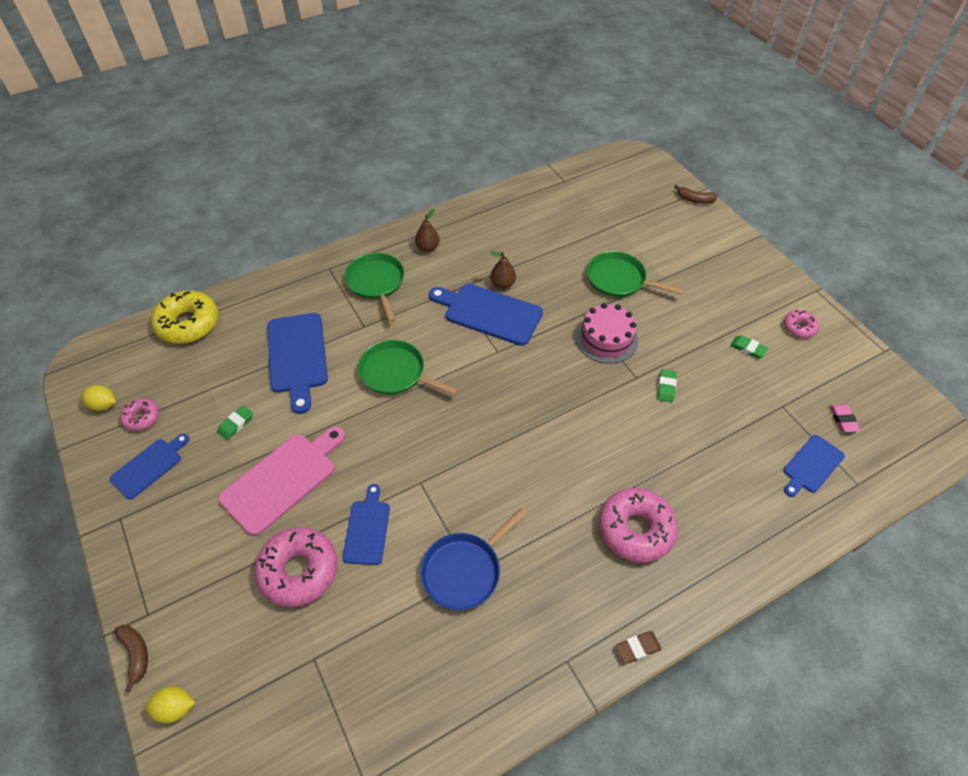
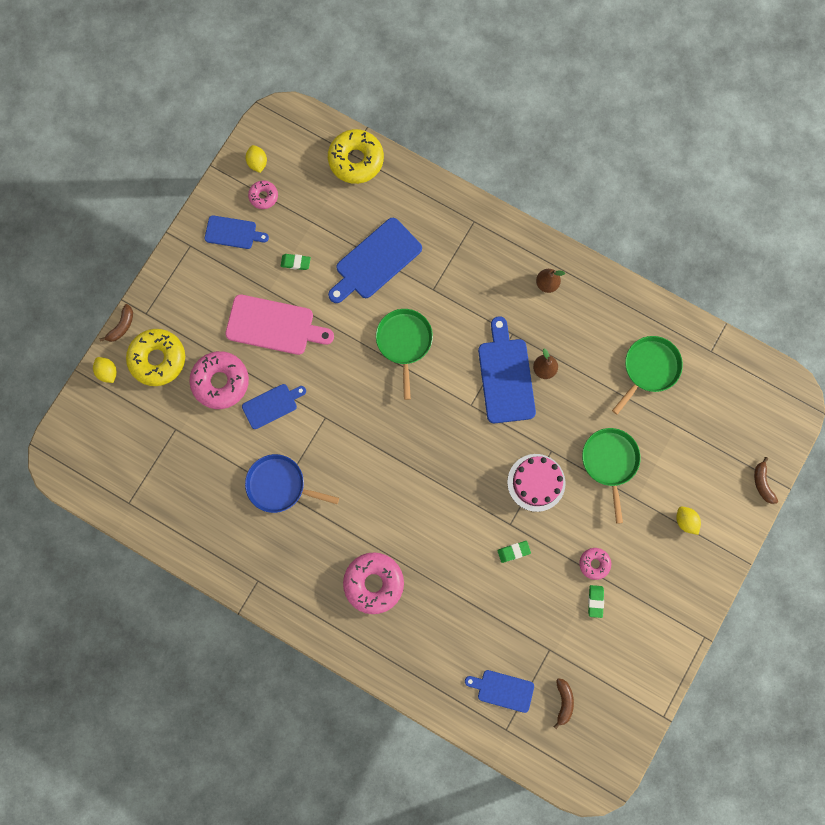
camera: 60 degrees right, 25 degrees up
green pan [344,253,404,322] -> green pan moved to [612,336,683,415]
brown eraser [616,631,661,664] -> none
pink donut [784,310,819,338] -> pink donut moved to [579,548,611,580]
pink eraser [830,404,860,432] -> brown banana [553,678,574,729]
none -> yellow donut [126,329,185,386]
none -> yellow lemon [676,506,701,535]

